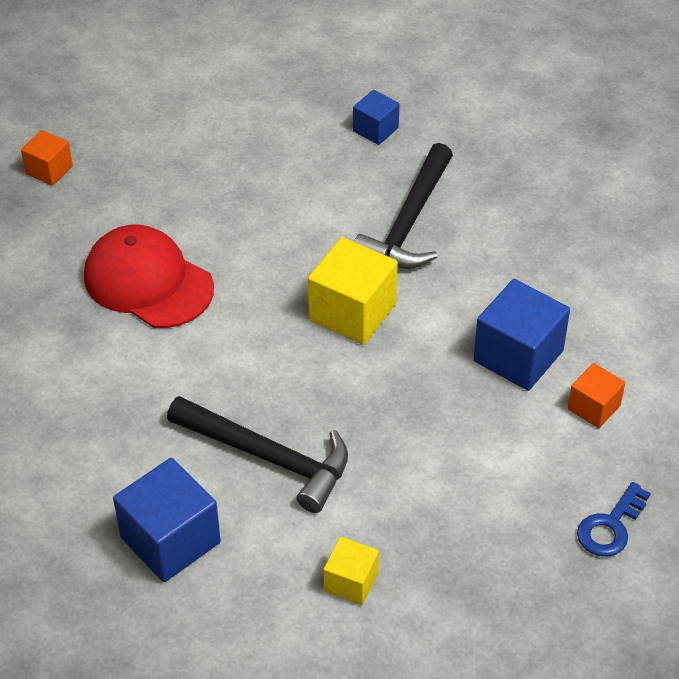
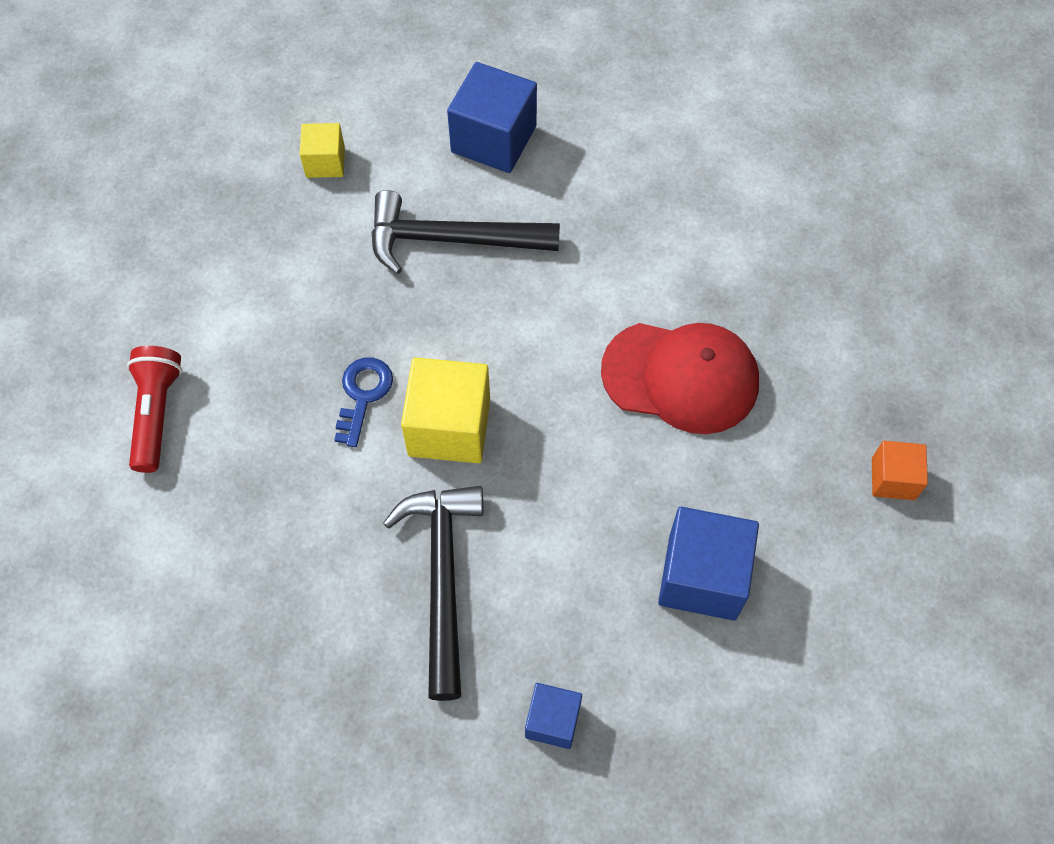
camera: 155 degrees right, 15 degrees up
blue cube [473,279,570,391] -> blue cube moved to [658,507,759,621]
orange cube [568,363,625,428] -> red flashlight [127,346,182,473]
blue key [577,482,651,557] -> blue key moved to [334,357,393,447]

